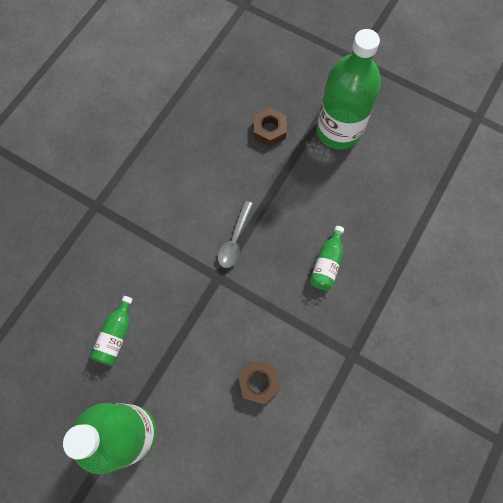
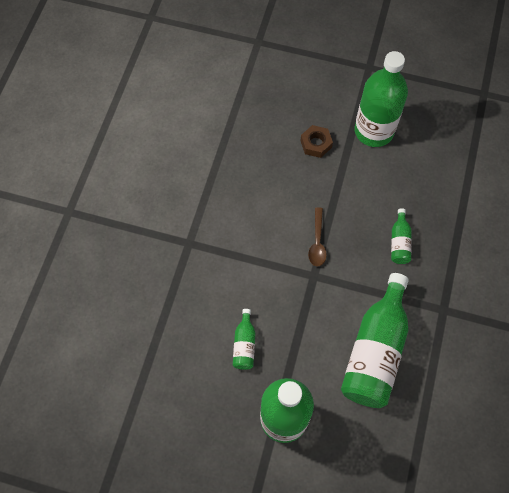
camera: 15 degrees left, 5 degrees down
grey spoon [218,201,253,268] -> brown spoon [308,207,327,266]
brown nut [238,361,280,405] -> green bottle [341,273,409,408]

